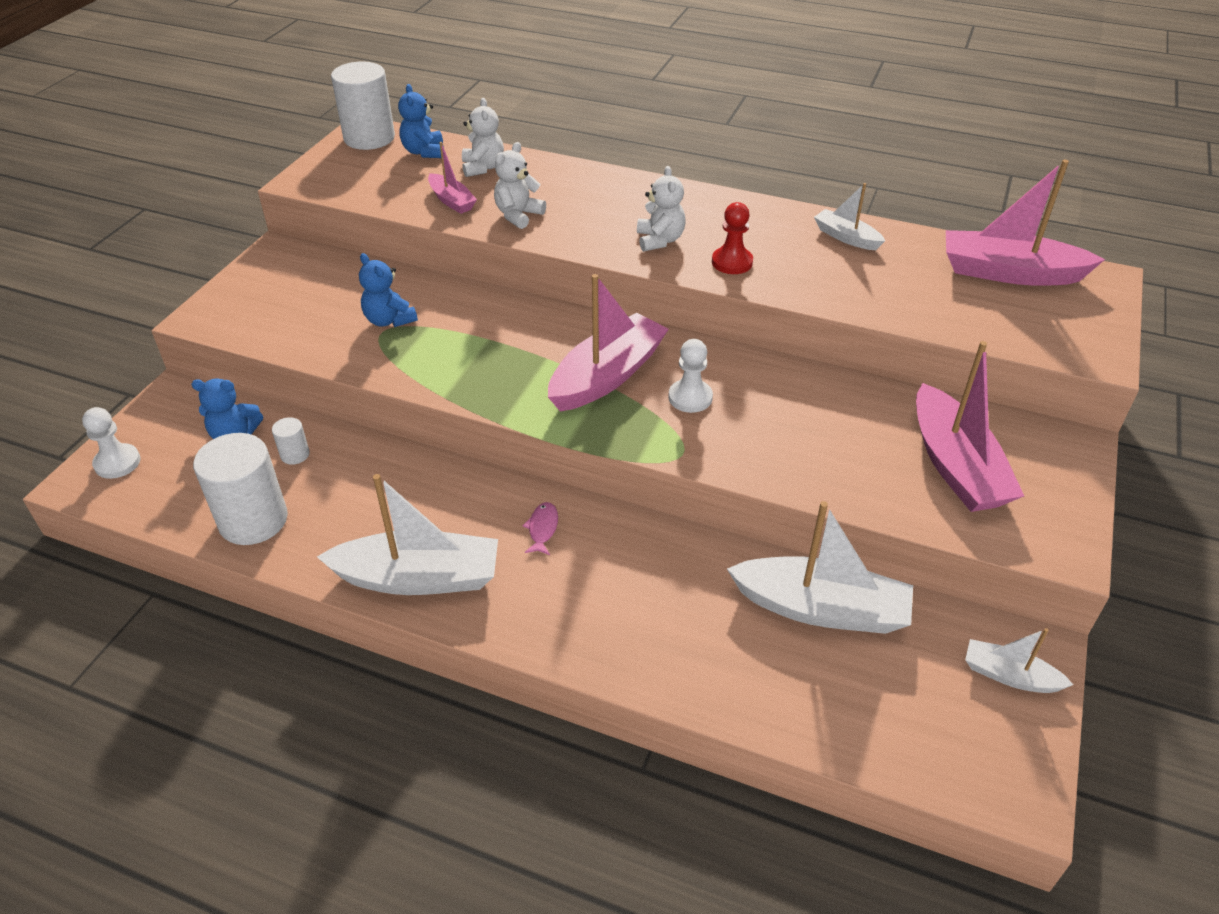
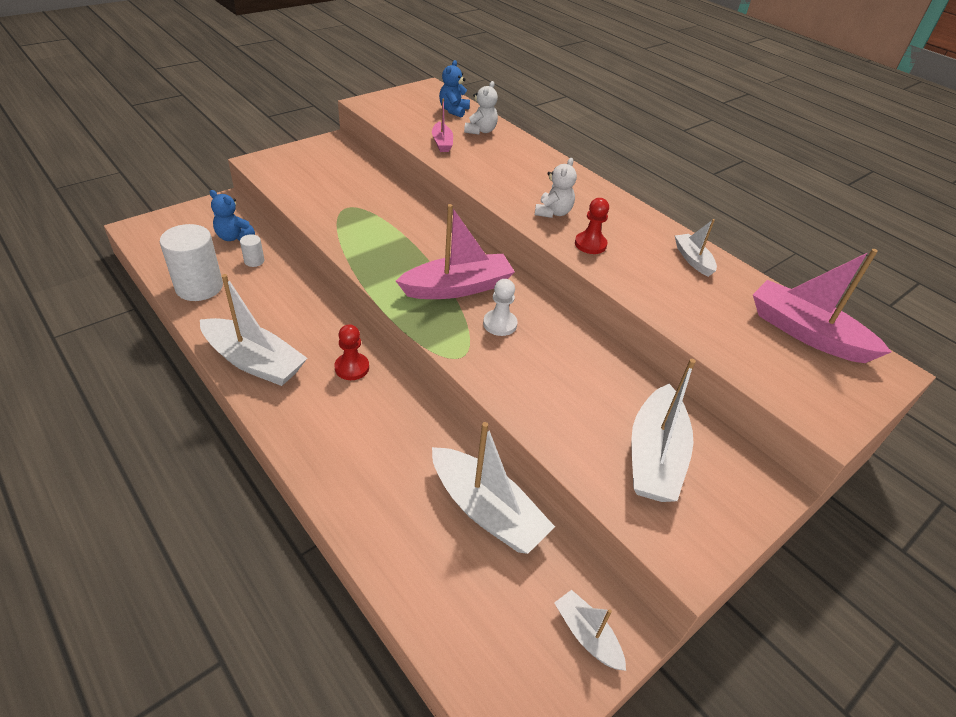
camera: 25 degrees right, 0 degrees up
white pawn [82,407,140,479] -> none
white cylinder [331,61,395,150] -> none
blue teddy bear [359,253,418,327] -> none
white teddy bear [494,142,546,229] -> none
pink fish [523,502,558,555] -> red pawn [334,324,369,380]
pink boat [916,341,1024,512] -> white boat [631,359,696,502]

